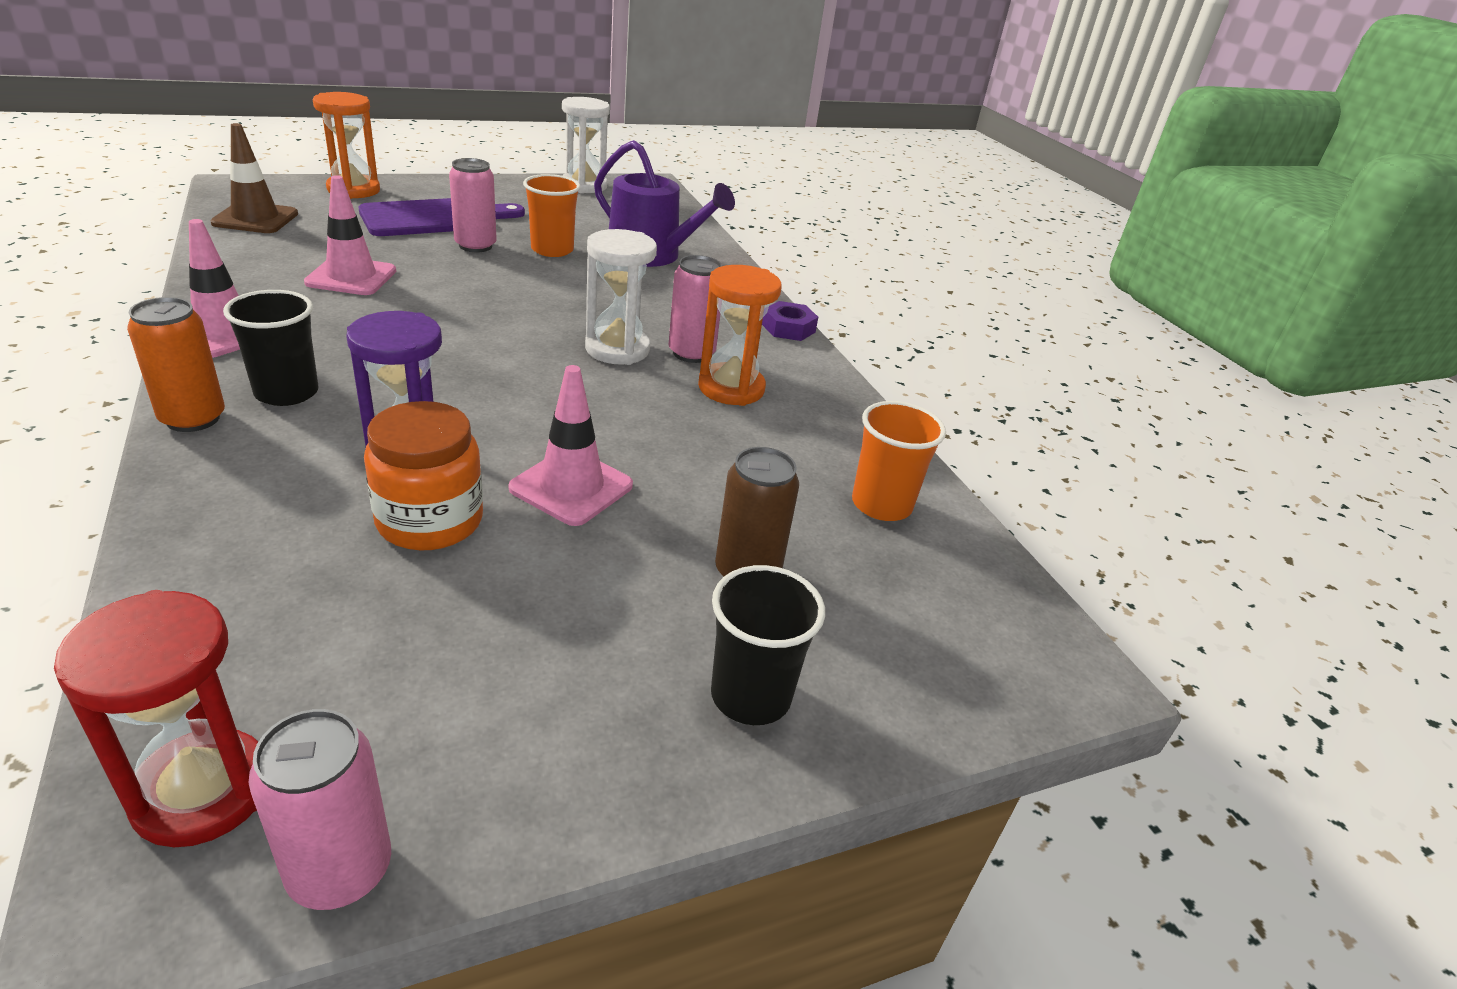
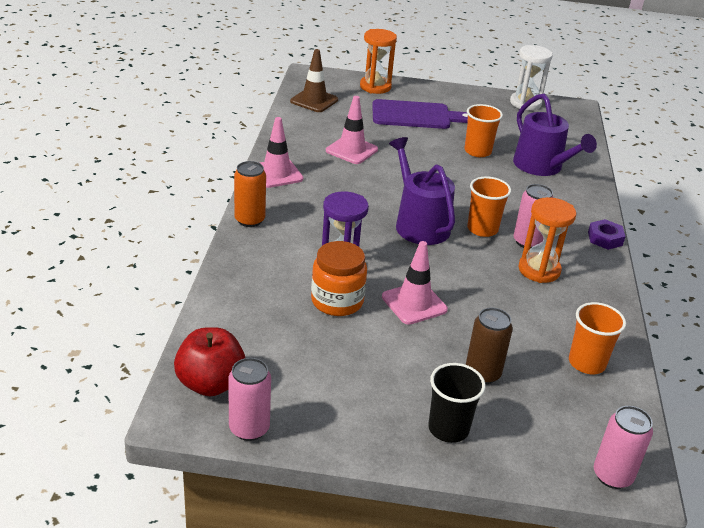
camera: 30 degrees right, 0 degrees up
red hourglass [54,590,258,847] -> red apple [174,327,245,397]
black cup [223,290,319,406] -> none
pink can [449,158,497,252] -> pink can moved to [594,406,653,489]
white hourglass [585,229,657,365] -> orange cup [467,176,511,237]
none -> purple watering can [389,137,455,245]

